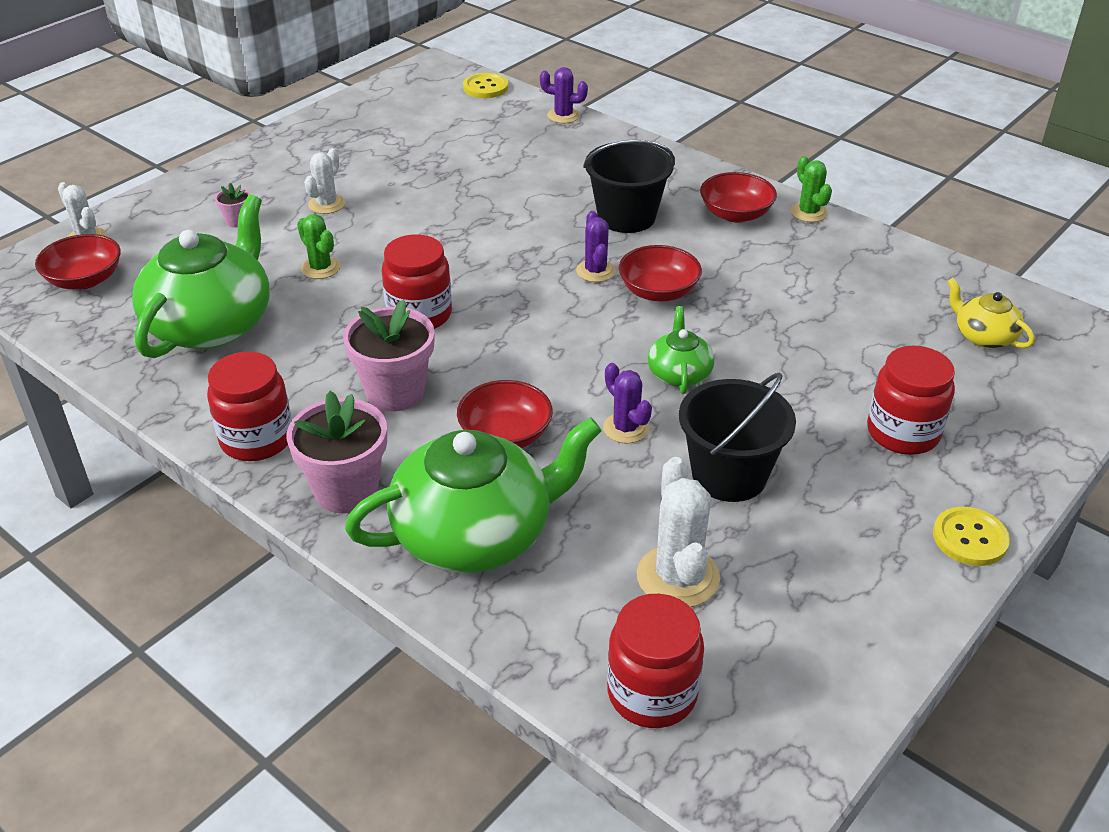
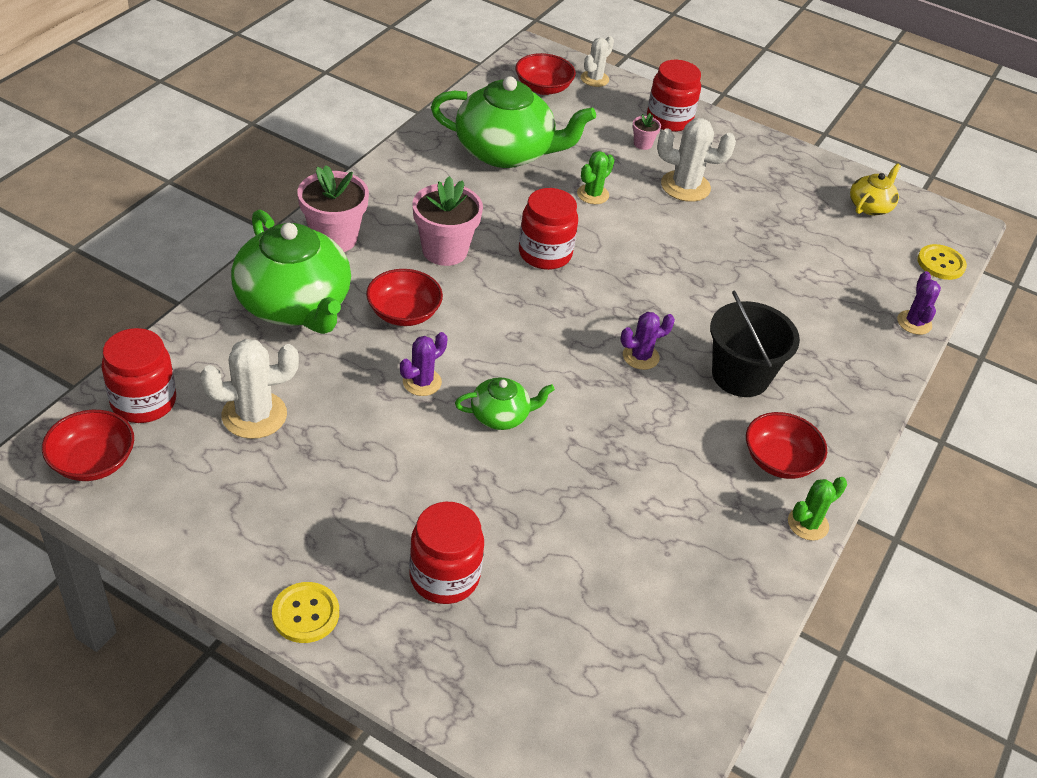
camera: 75 degrees right, 5 degrees up
red jar [207,352,292,461] -> red jar moved to [647,60,701,132]
white cactus [304,148,345,214] -> white cactus [657,118,736,202], size x1.58
red bowl [619,245,702,302] -> red bowl moved to [42,410,134,481]
black bucket [679,372,796,502] -> none
yellow teapot [947,278,1035,348] -> yellow teapot moved to [850,163,901,215]

